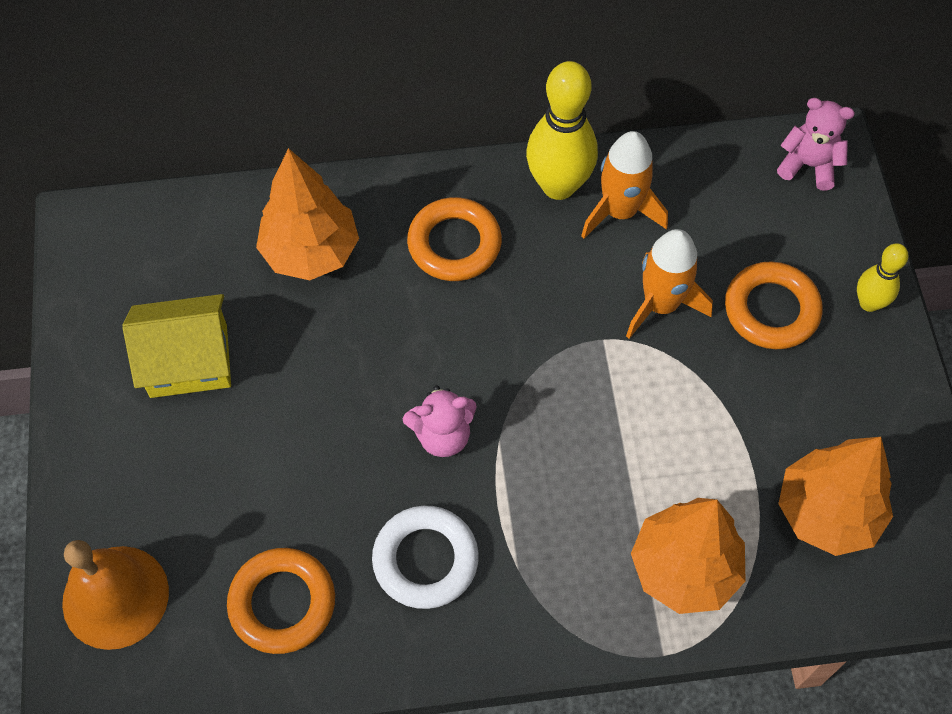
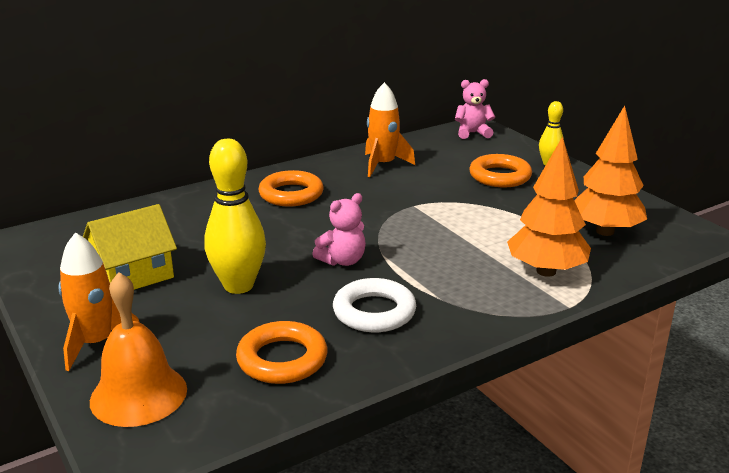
camera: 25 degrees left, 35 degrees down
orange tree [256,148,359,280] -> none
yellow bowling pin [526,61,598,200] -> yellow bowling pin moved to [205,139,266,294]
orange rocket [626,229,713,339] -> orange rocket moved to [58,232,139,371]

